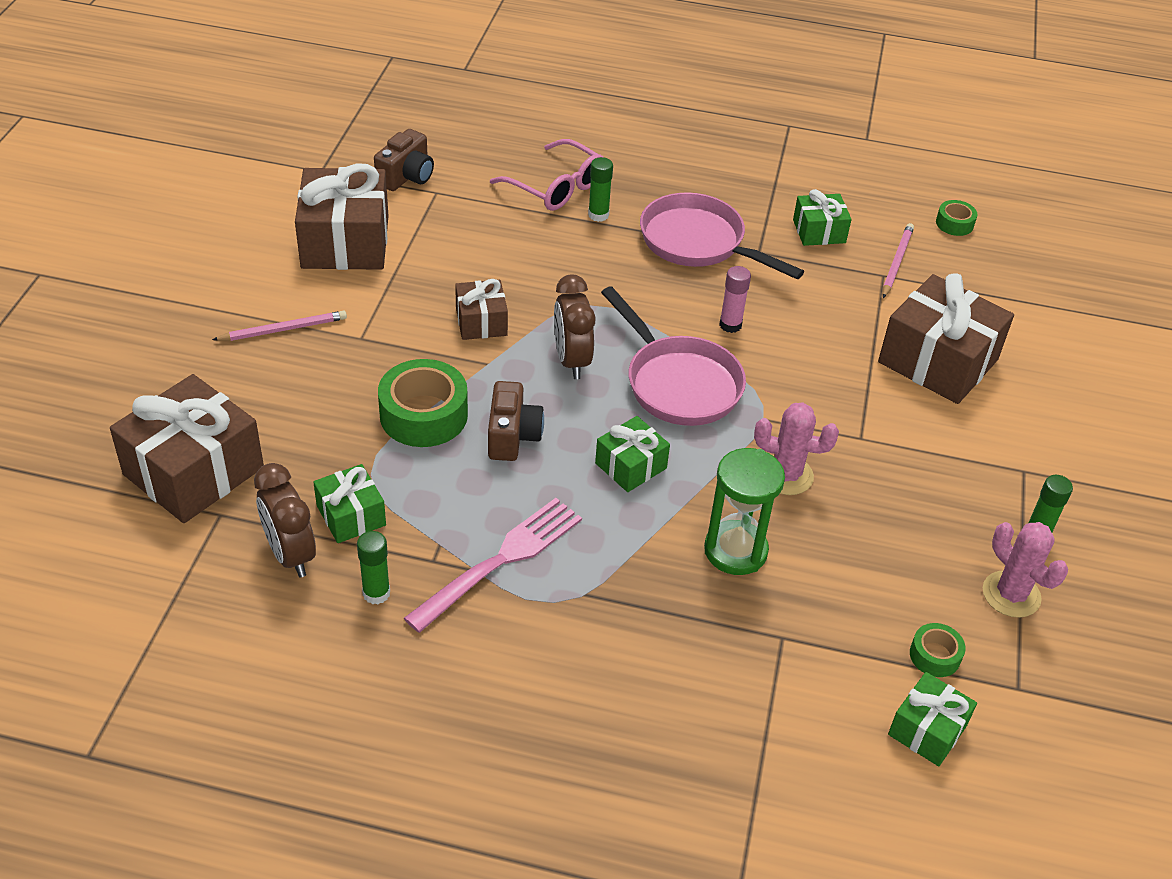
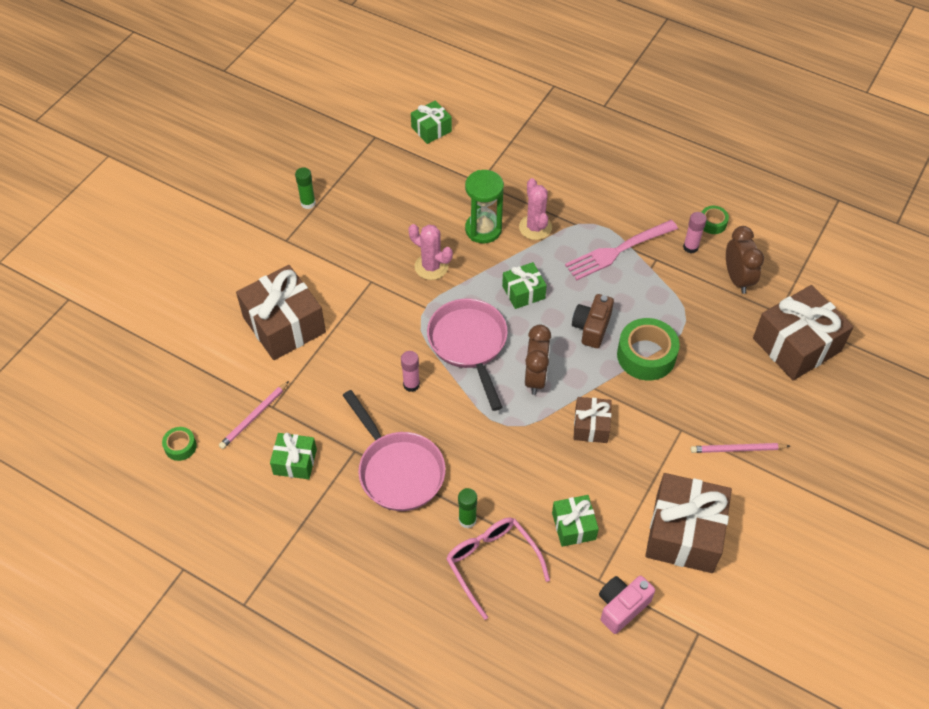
camera: 160 degrees left, 10 degrees up
green gift [313,464,386,543] -> green gift moved to [552,495,599,547]
green glue stick [357,531,390,604] -> pink glue stick [683,212,707,253]
brown camera [374,129,434,191] -> pink camera [599,576,655,634]
green tape [910,623,966,677] -> green tape moved to [701,206,729,234]
pink cactus [983,522,1068,618] -> pink cactus moved to [519,178,552,240]

